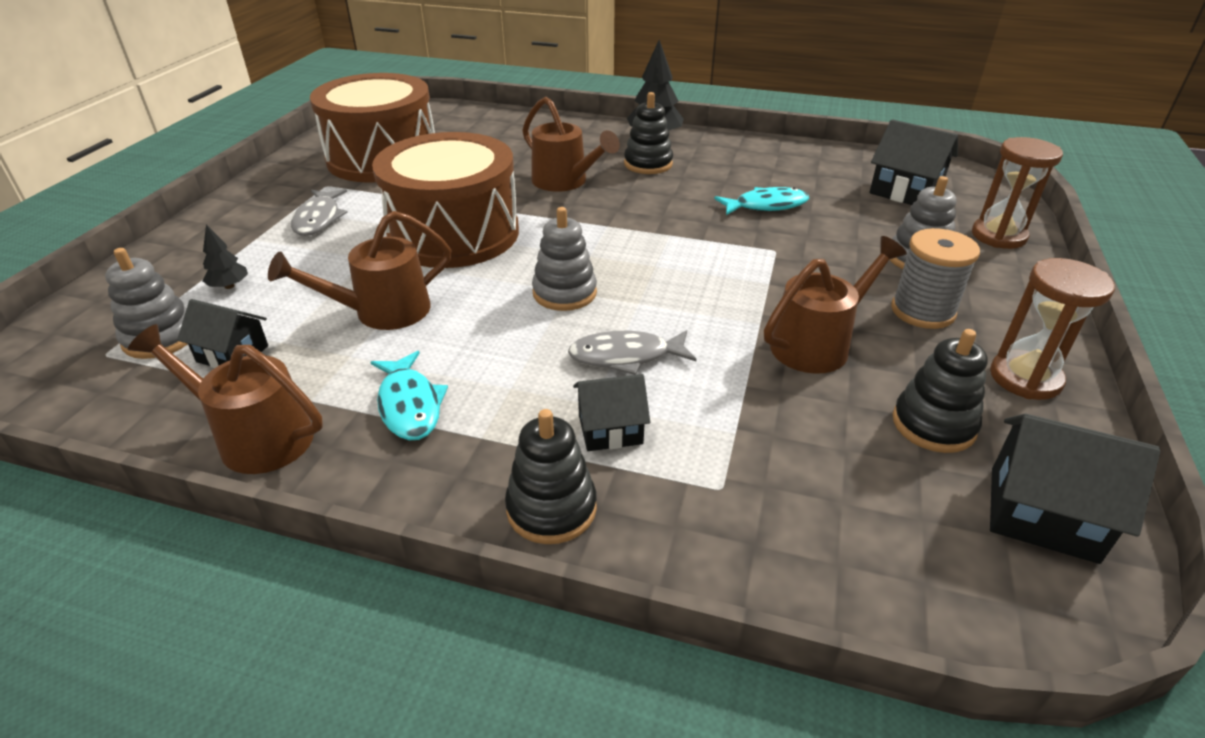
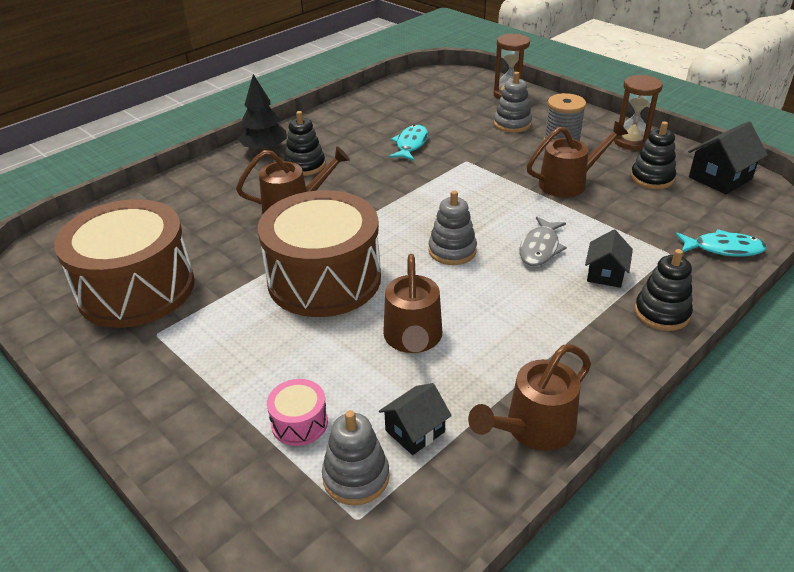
camera: 60 degrees left, 0 degrees up
black tree [203,225,248,289] -> pink drum [267,379,328,446]
grey fish [291,189,348,236] -> none
turquoise fish [371,351,448,441] -> turquoise fish moved to [676,229,767,256]
brown watering can [764,236,907,374] -> brown watering can turned 75 degrees clockwise [527,121,628,198]
black house [869,119,958,205] -> none

